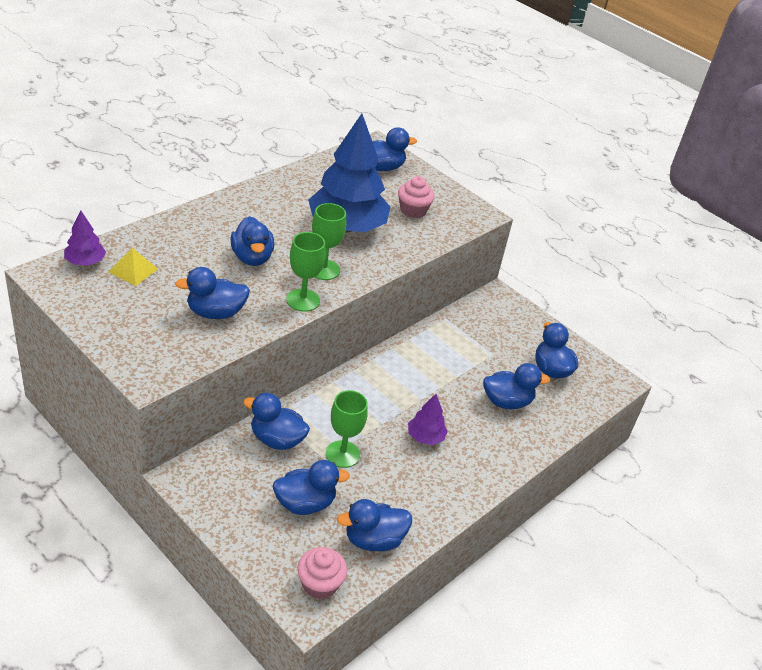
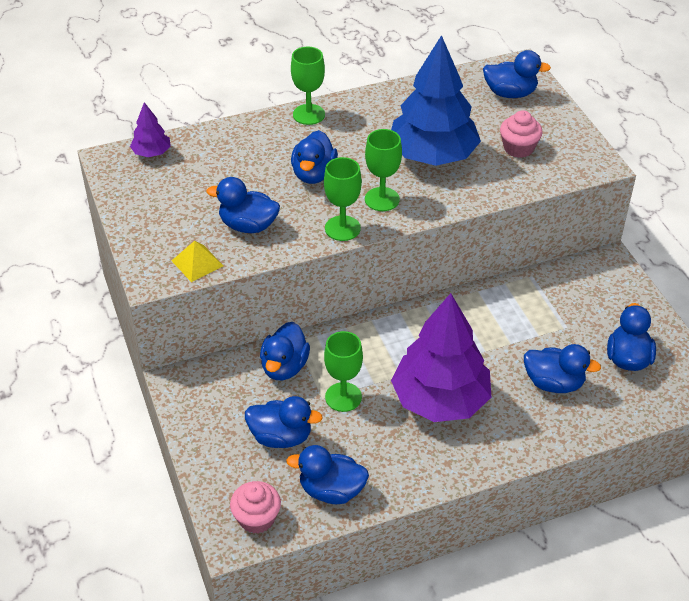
camera: 30 degrees right, 5 degrees up
yellow pyramid [109,248,158,286] -> yellow pyramid moved to [172,241,223,282]
blue duck [243,393,310,450] -> blue duck turned 120 degrees counterclockwise [260,322,310,380]
purple tree [408,394,448,445] -> purple tree [391,293,491,422], size x2.24
none -> green goblet [291,47,325,125]

